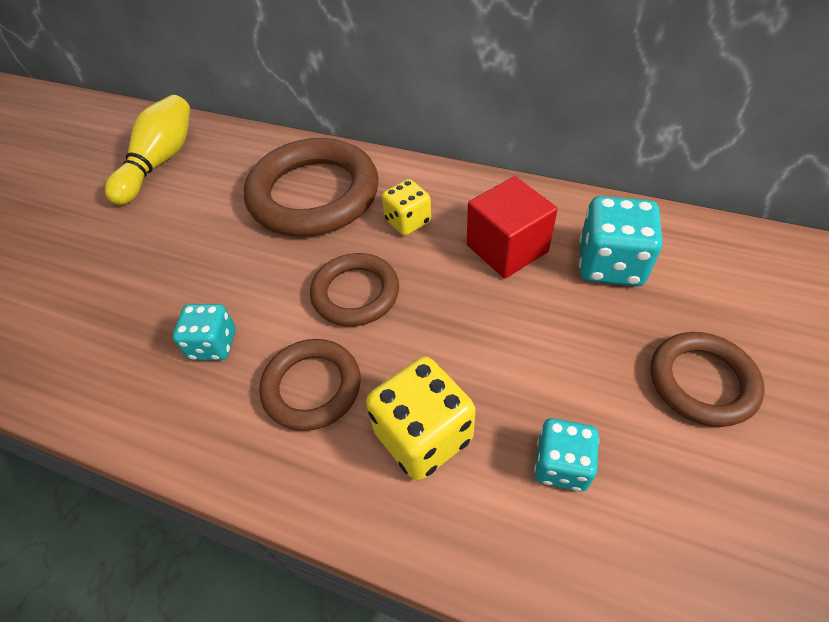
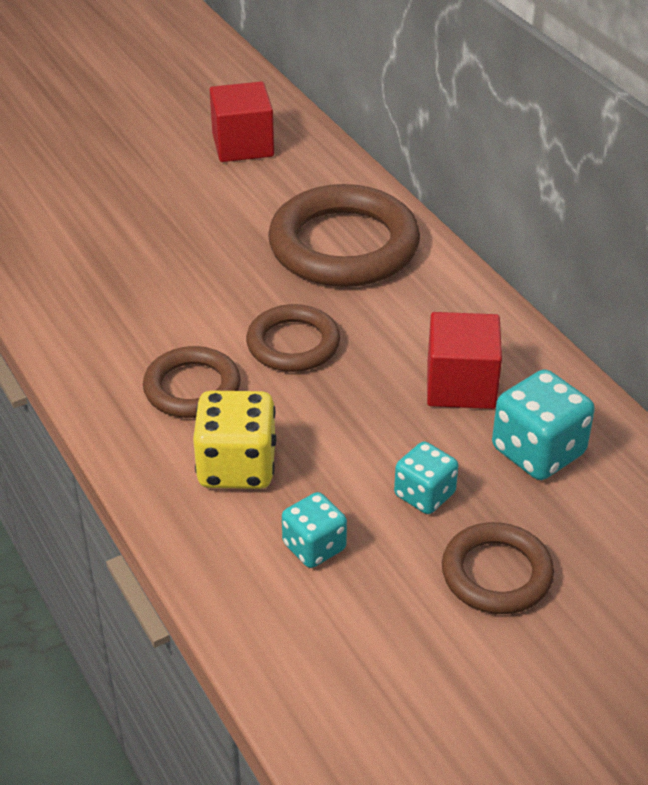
camera: 35 degrees right, 10 degrees down
yellow bowling pin [105,95,190,205] -> red cube [210,81,274,162]
turquoise dice [173,304,236,360] -> turquoise dice moved to [394,441,458,514]
yellow dice [382,179,431,236] -> none

